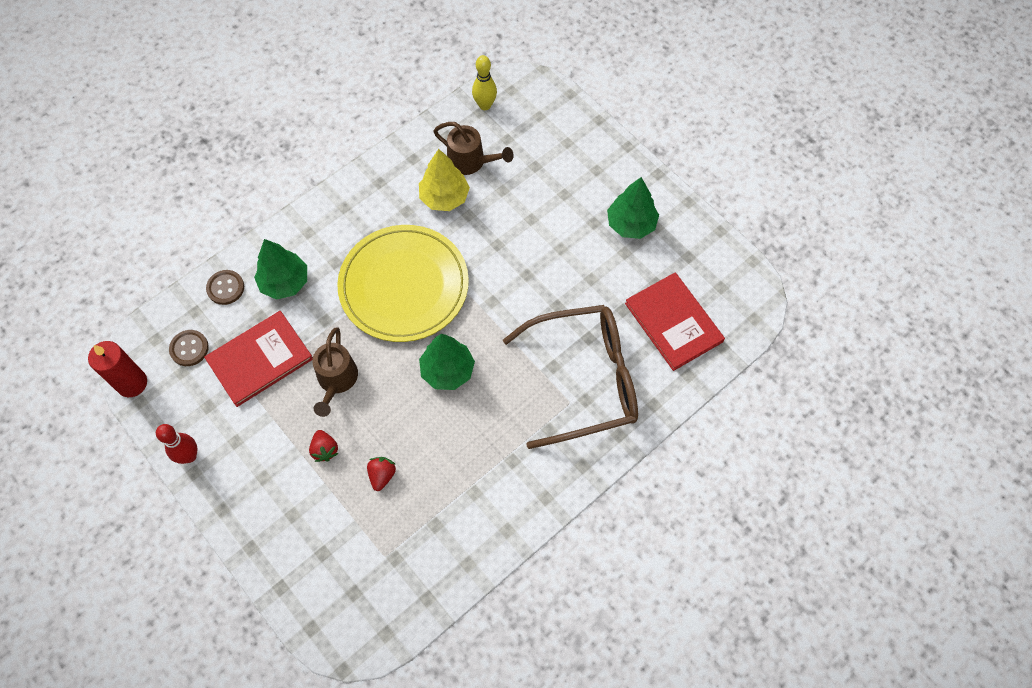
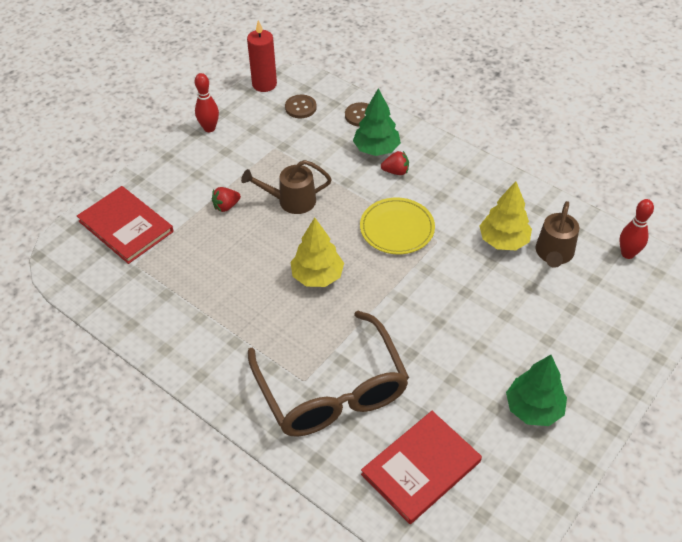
camera: 80 degrees right, 15 degrees down
red book [204,311,313,407] -> red book moved to [77,186,174,264]
yellow plate [337,225,469,342] -> yellow plate [360,198,435,254], size x0.60
red strawberry [367,457,396,491] -> red strawberry moved to [381,151,409,175]
green tree [419,334,475,390] -> yellow tree [291,217,344,287]
yellow bowling pin [472,55,497,110] -> red bowling pin [619,199,654,259]

